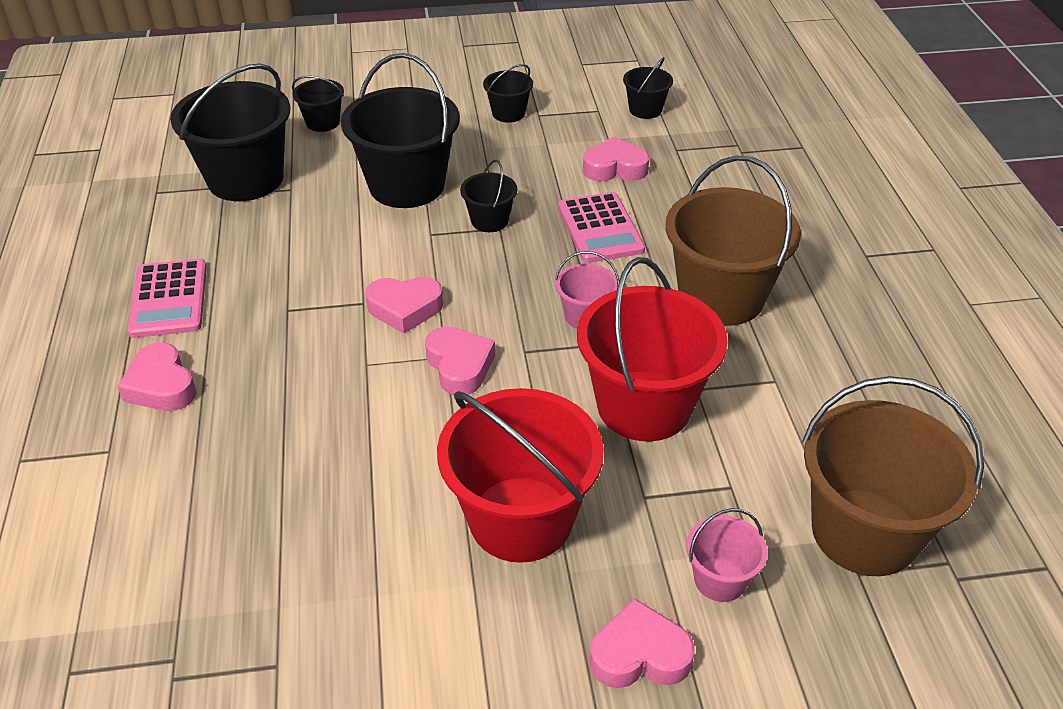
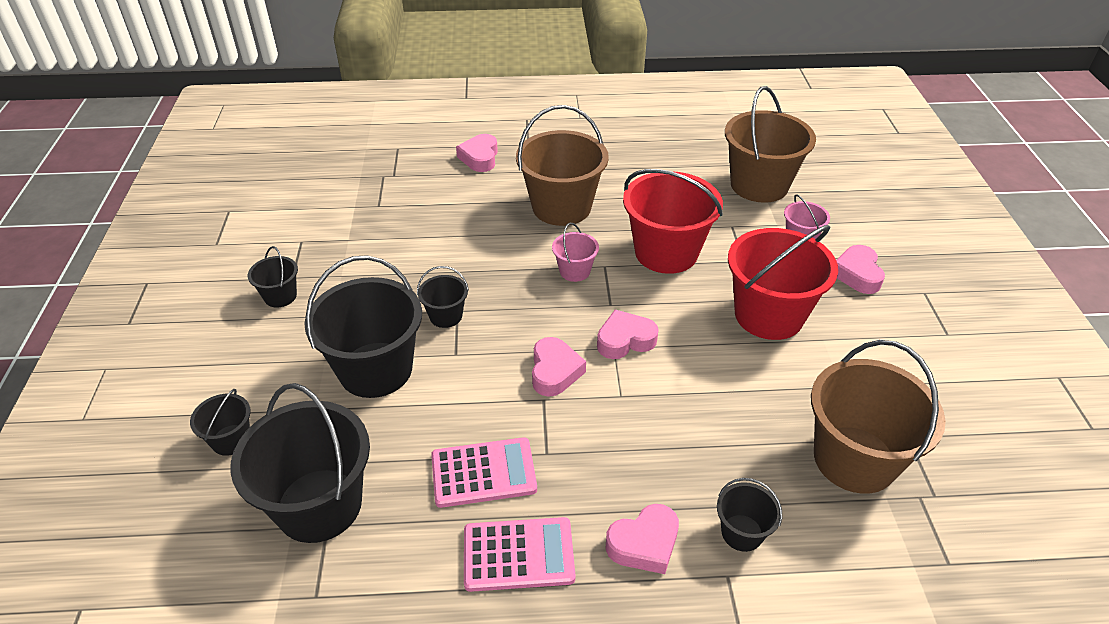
camera: 85 degrees left, 0 degrees up
pink calculator [558,192,645,263] -> pink calculator moved to [431,437,537,508]
pink heart [583,136,650,181] -> pink heart moved to [456,134,498,172]
black bucket [623,57,673,119] -> black bucket moved to [717,478,782,552]
none -> brown bucket [811,340,946,494]

